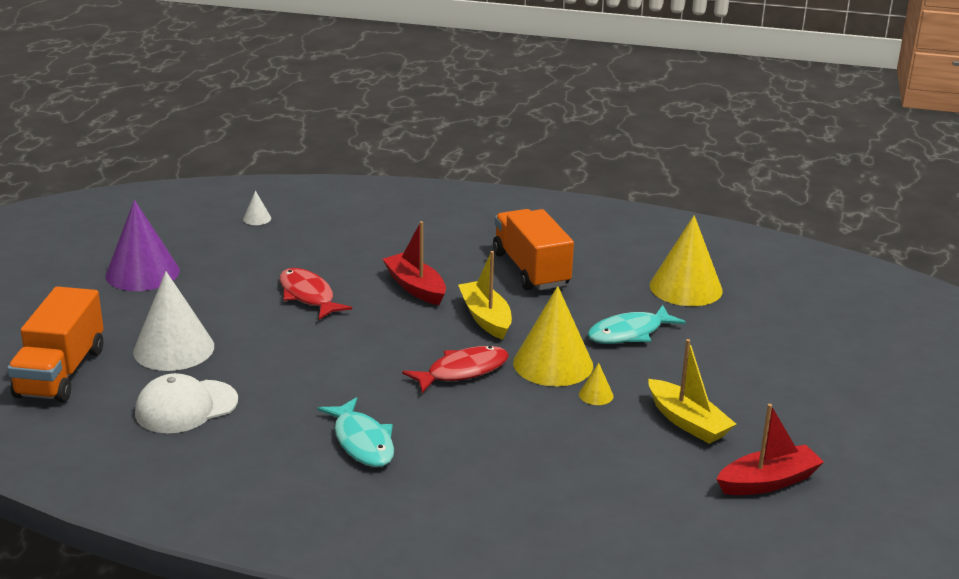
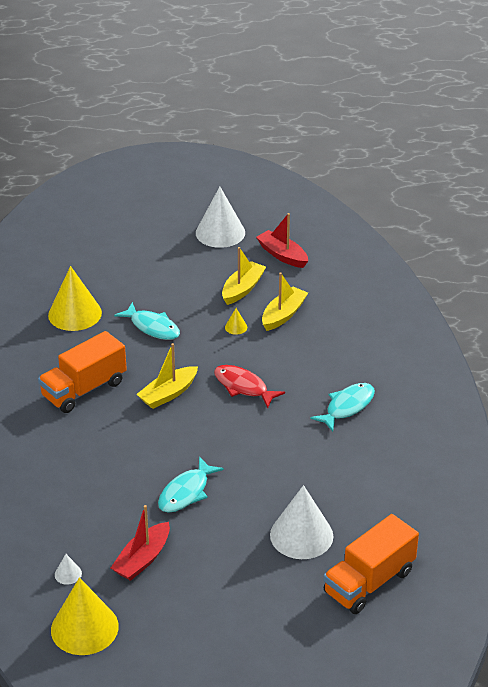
camera: 110 degrees left, 10 degrees up
orange truck [7,286,104,402] -> orange truck turned 150 degrees clockwise [323,514,419,614]
purple cone [105,200,180,291] -> none
white cap [135,373,238,433] -> none
red fish [280,268,352,320] -> turquoise fish [158,457,224,513]
red boat [383,221,446,305] -> red boat moved to [111,505,170,581]
yellow cone [513,286,593,386] -> yellow cone moved to [51,577,119,655]
none -> white cone [196,187,245,248]
none -> yellow boat [262,272,308,331]

